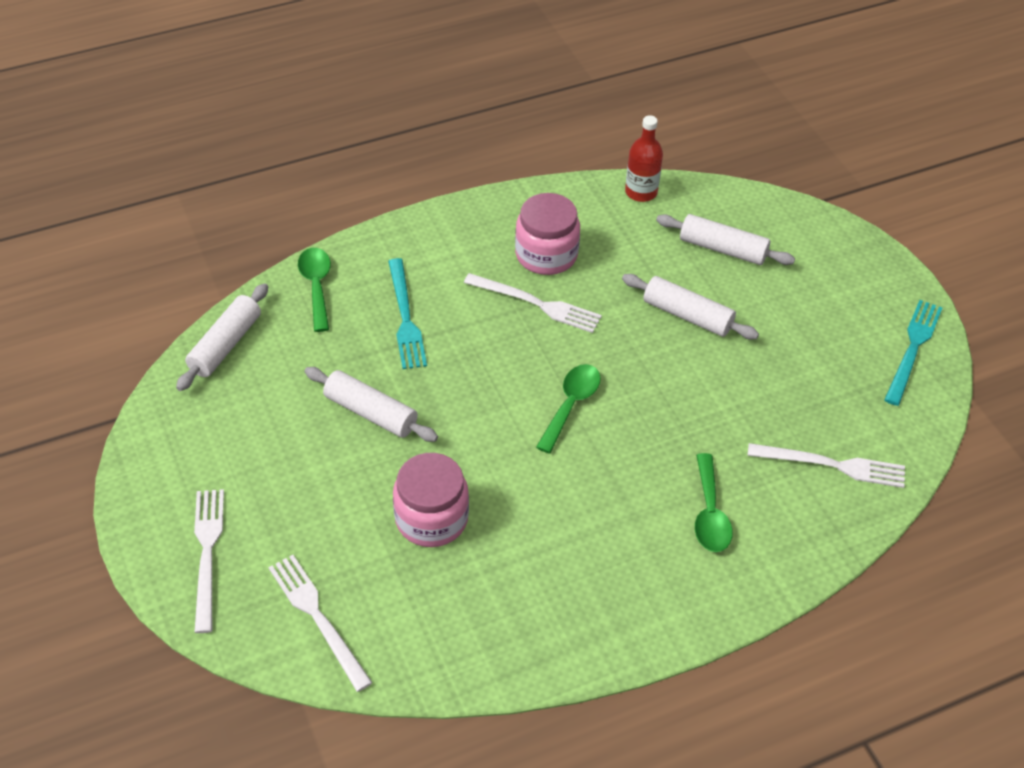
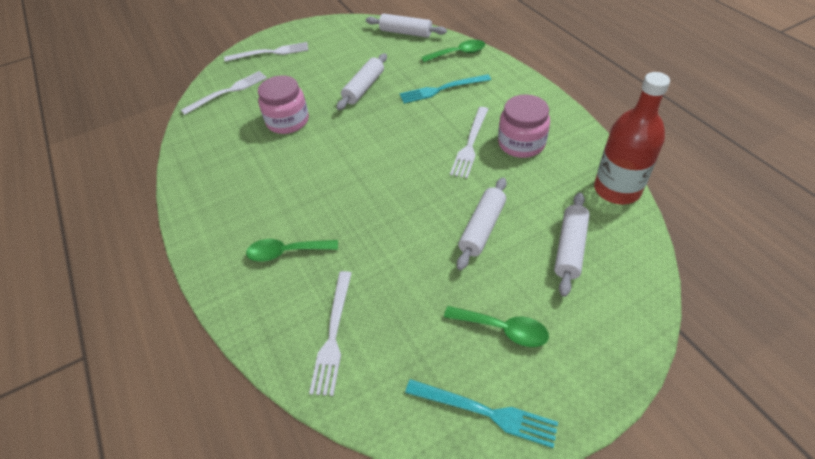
camera: 90 degrees right, 0 degrees up
green spoon [536,364,601,453] -> green spoon moved to [444,306,549,347]
red bottle [625,115,663,202] -> red bottle [594,72,670,204], size x1.63

